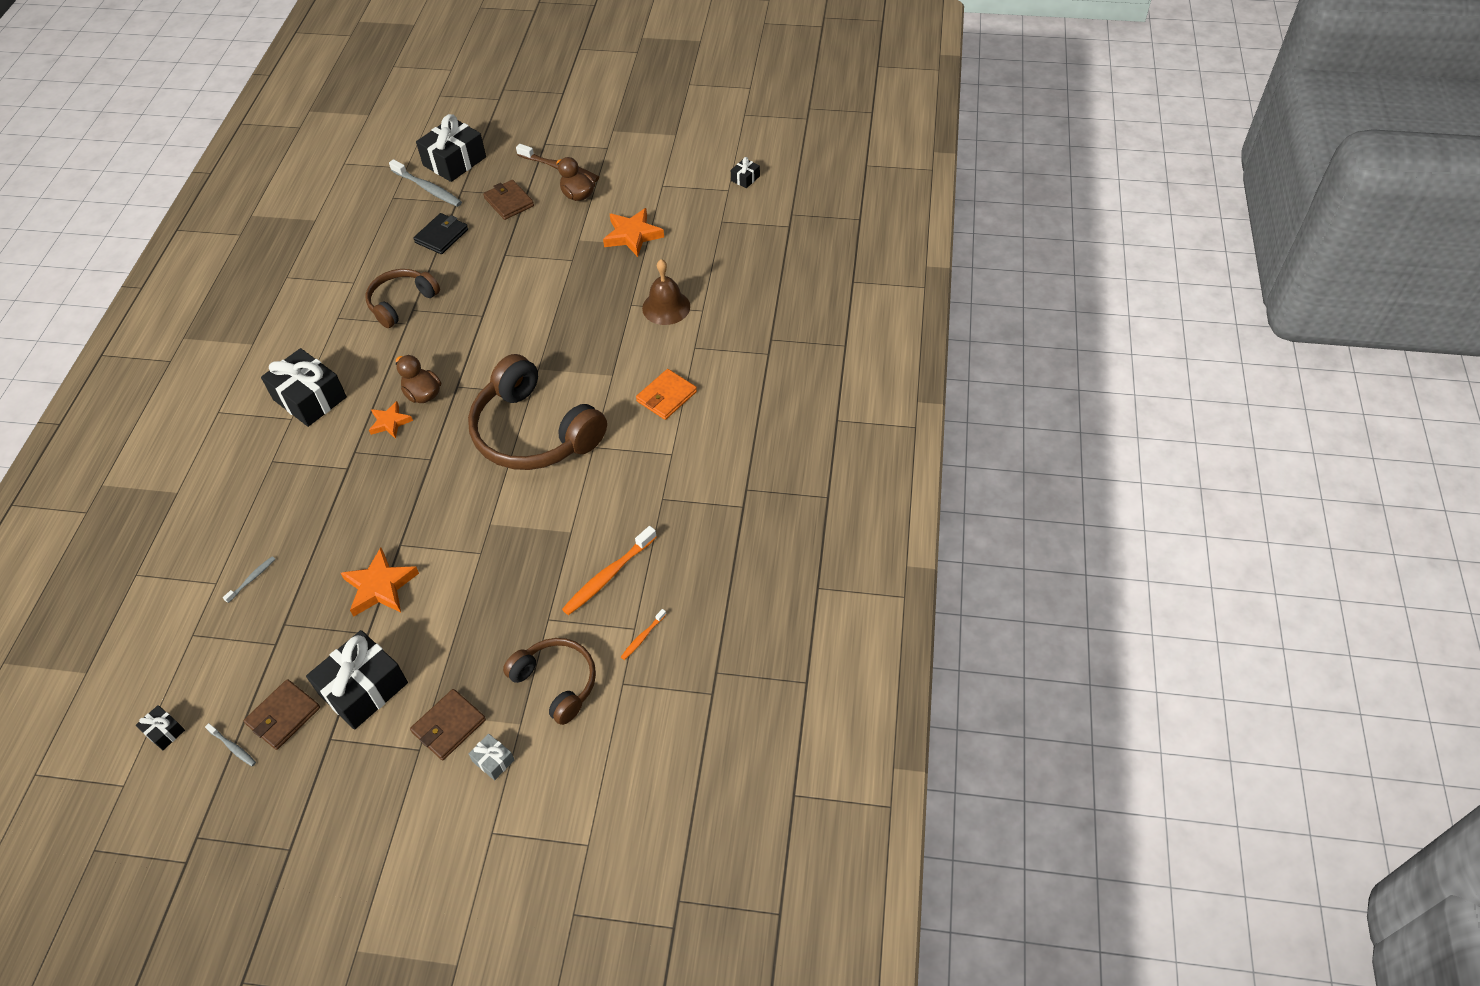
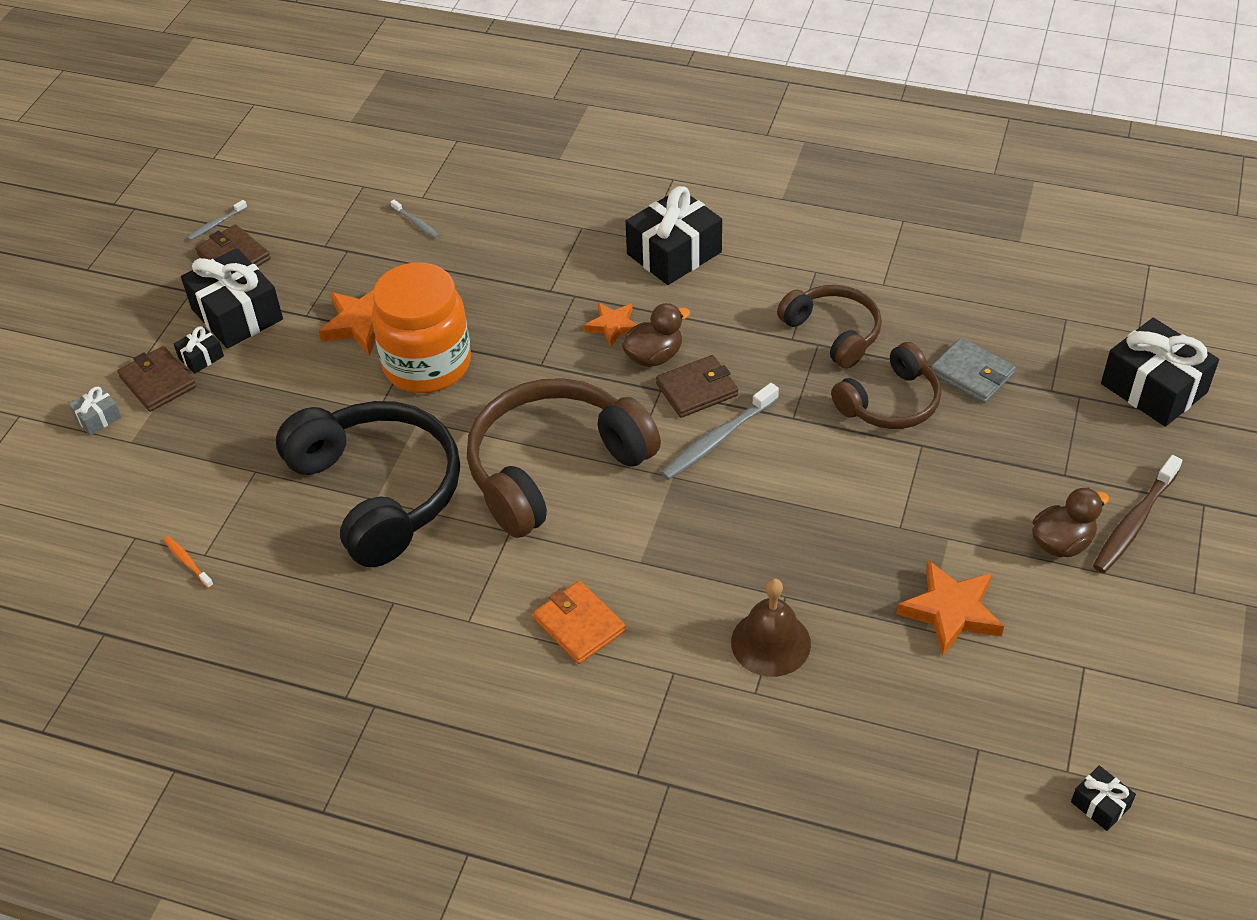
camera: 100 degrees right, 5 degrees down
black gift [136,705,185,750] -> black gift moved to [174,326,224,374]
grey toothbrush [389,159,462,207] -> grey toothbrush moved to [660,383,779,480]
black wallet [413,213,468,254] -> grey wallet [931,337,1016,403]
brown wallet [483,180,534,220] -> brown wallet moved to [656,355,738,418]
brown headphones [503,638,596,725] -> brown headphones moved to [831,342,941,429]
orange toothbrush [562,526,657,615] -> none
none -> black headphones [276,401,460,567]
none -> orange jar [371,262,471,393]

